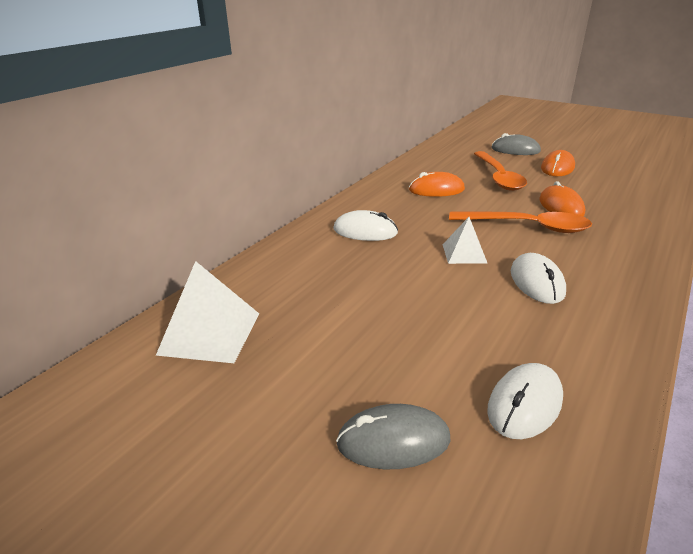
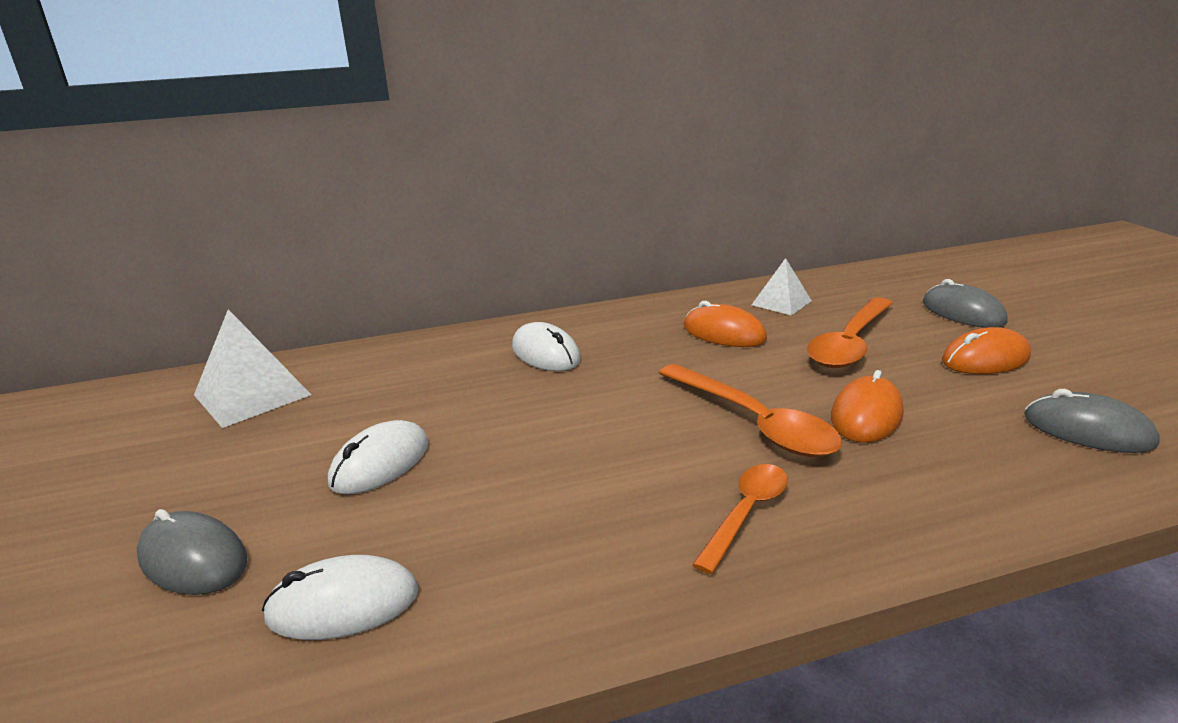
camera: 40 degrees right, 5 degrees down
white pyramid [442,217,487,264] -> white pyramid moved to [752,258,812,316]
white mouse [511,253,566,304] -> white mouse moved to [328,420,429,494]
none -> orange spoon [692,464,788,574]
none -> grey mouse [1024,389,1160,453]

